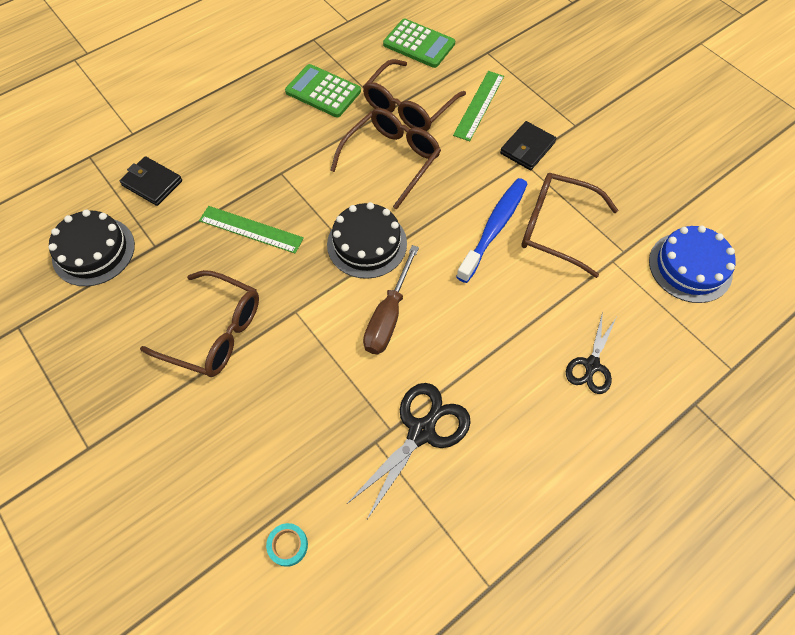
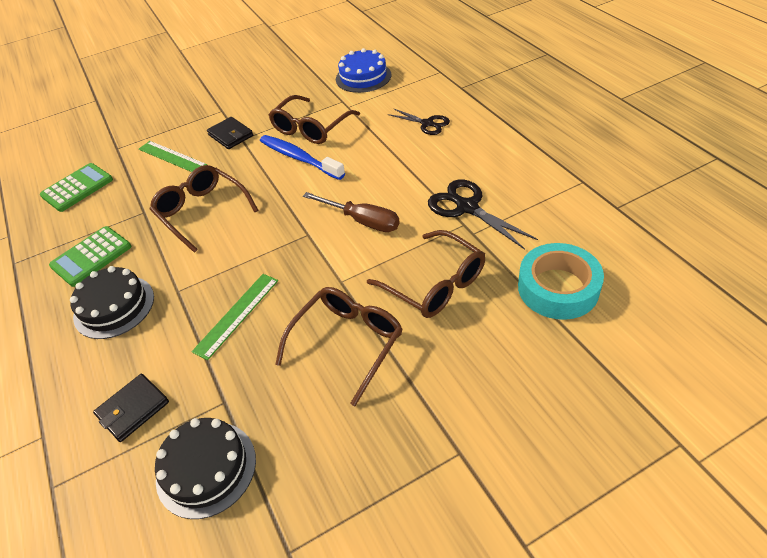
camera: 75 degrees left, 15 degrees down
turquoise tape [266,523,308,567] -> turquoise tape [518,243,604,320], size x2.38
black cake [327,202,407,279] -> black cake moved to [70,266,154,339]
brown glasses [363,59,466,131] -> brown glasses moved to [367,230,485,318]

